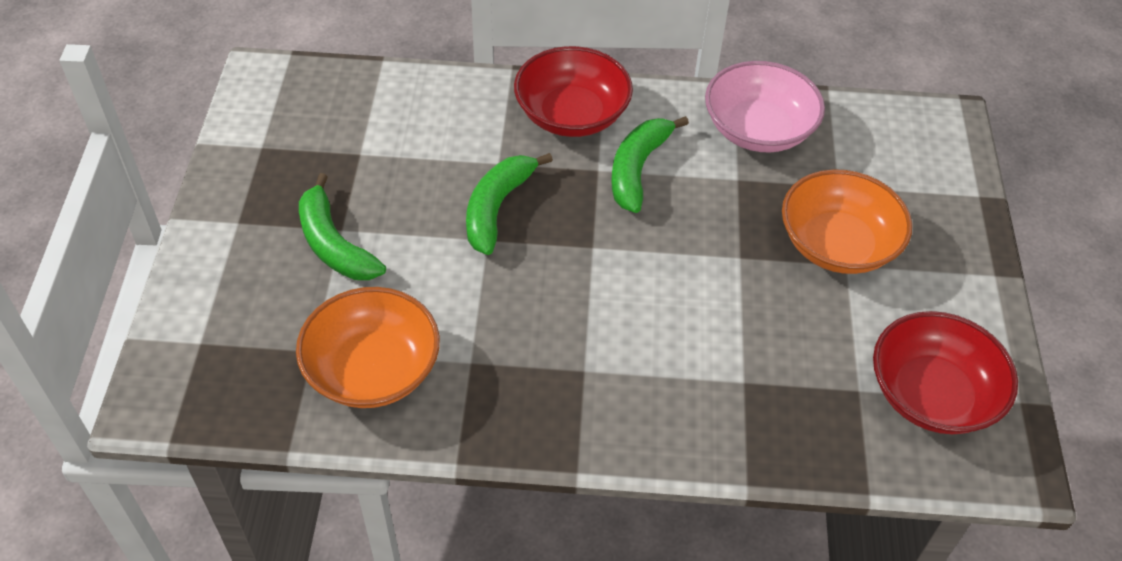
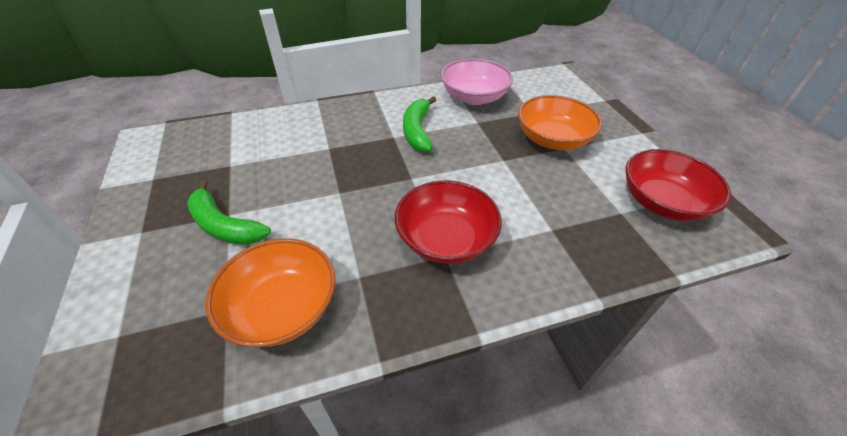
camera: 20 degrees left, 5 degrees down
green banana [466,153,553,255] -> none
red bowl [514,46,633,137] -> red bowl moved to [395,180,502,264]

